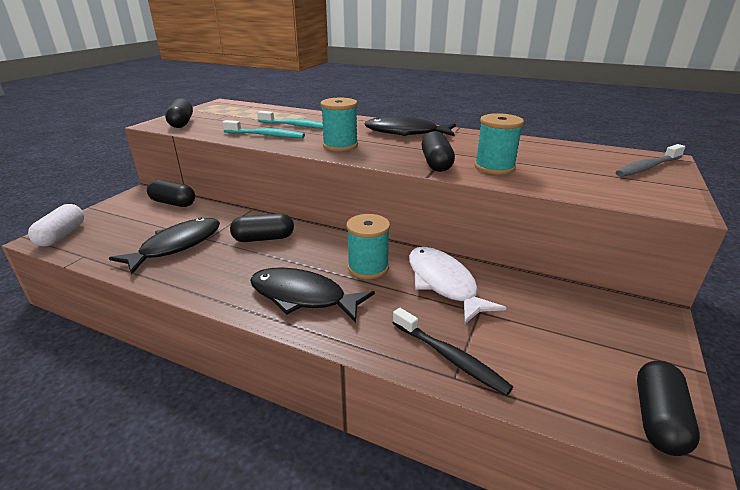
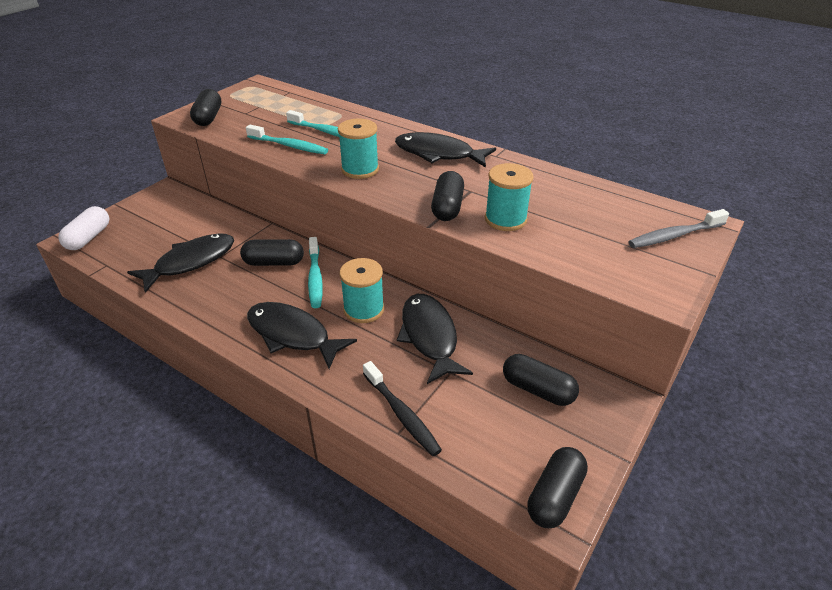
camera: 10 degrees right, 10 degrees up
black capsule [147,180,195,207] -> black capsule moved to [503,354,579,406]
white fish [409,247,506,324] -> black fish [397,294,473,384]
none -> turquoise toothbrush [308,237,323,308]

